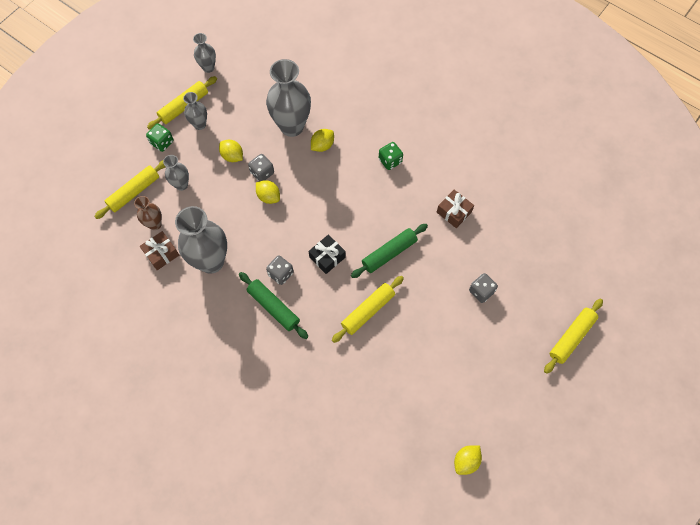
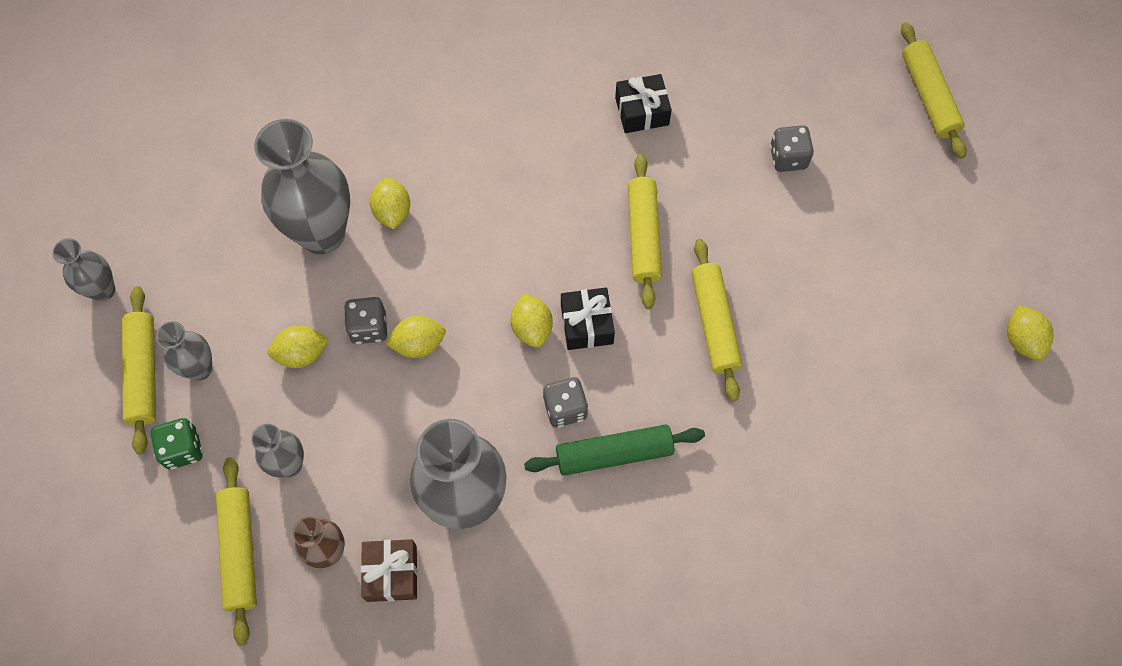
camera: 55 degrees left, 0 degrees up
green rolling pin [351,224,428,278] -> yellow rolling pin [628,154,662,309]
green dice [379,142,403,170] -> none
brown gift [437,190,474,228] -> black gift [615,74,672,133]
none -> yellow lemon [511,293,553,348]

